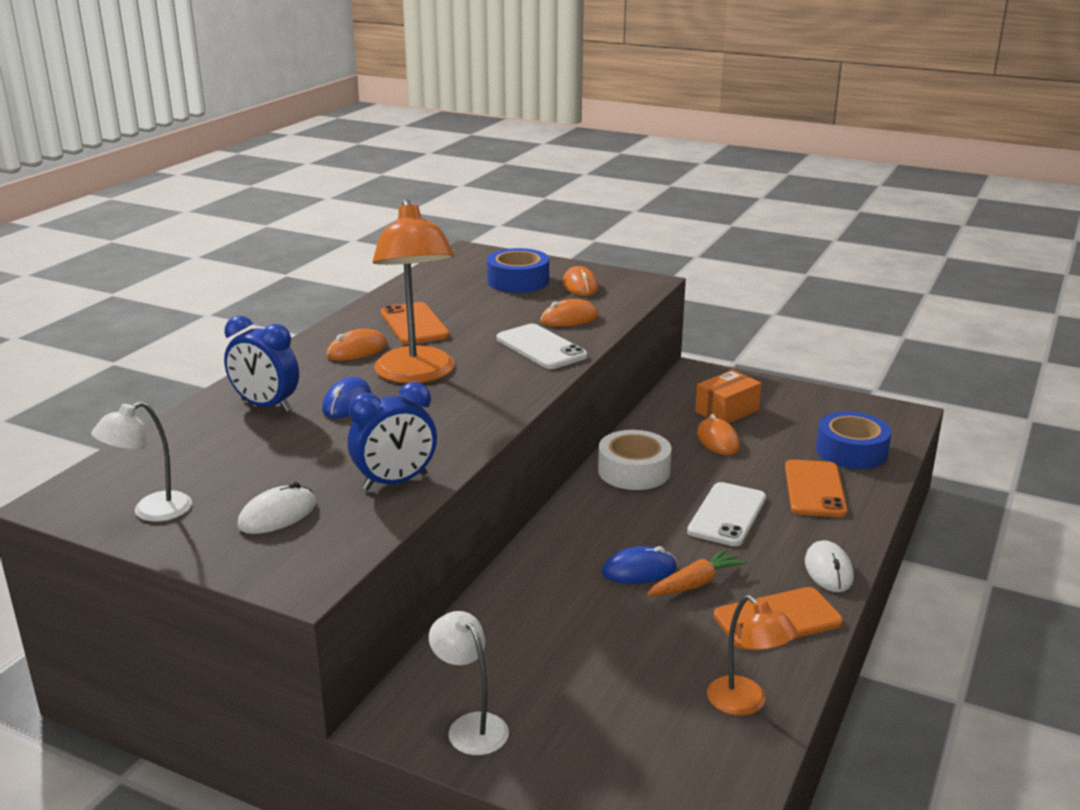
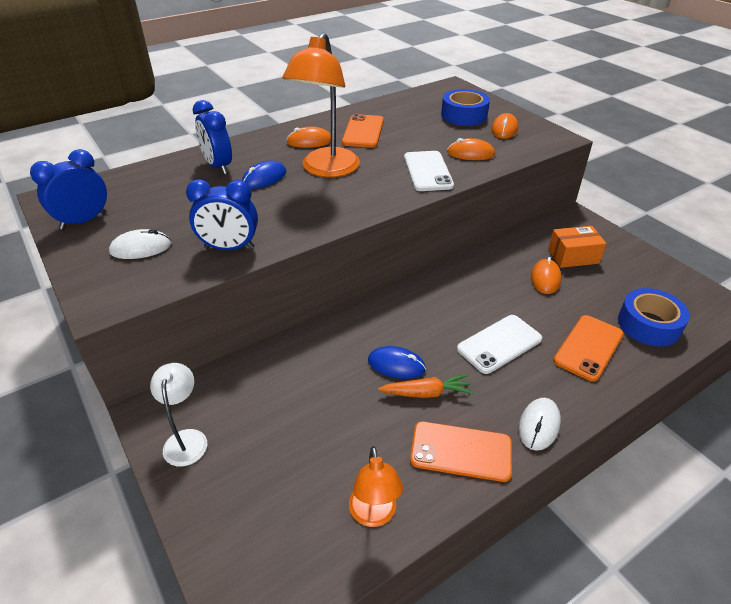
camera: 30 degrees right, 15 degrees up
white lamp [91,401,192,522] -> blue clock [30,149,107,230]
white tape [598,430,672,490] -> none

